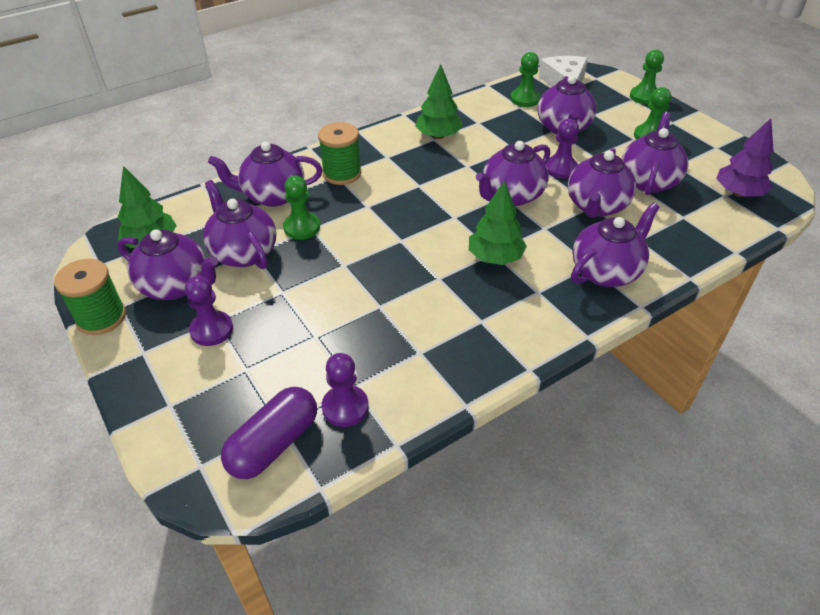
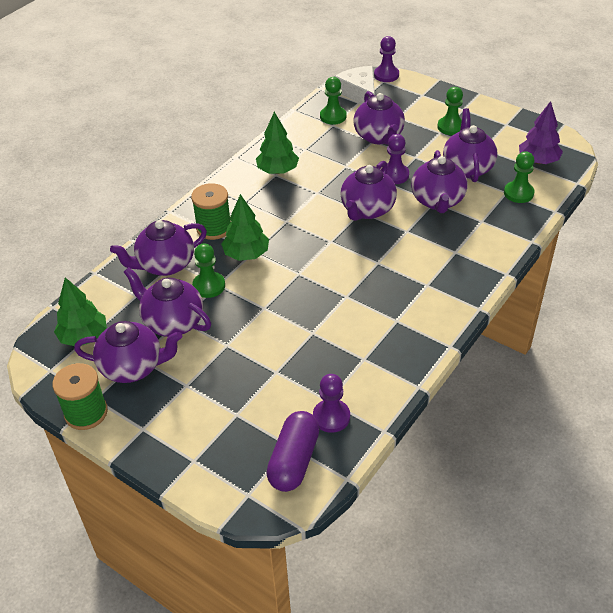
camera: 20 degrees left, 0 degrees up
purple pawn [185,276,233,346] -> purple pawn moved to [374,36,399,82]
green tree [469,180,527,265] -> green tree moved to [221,194,269,261]
purple teapot [571,202,660,287] -> none
green pawn [630,50,664,105] -> green pawn moved to [504,151,535,203]

